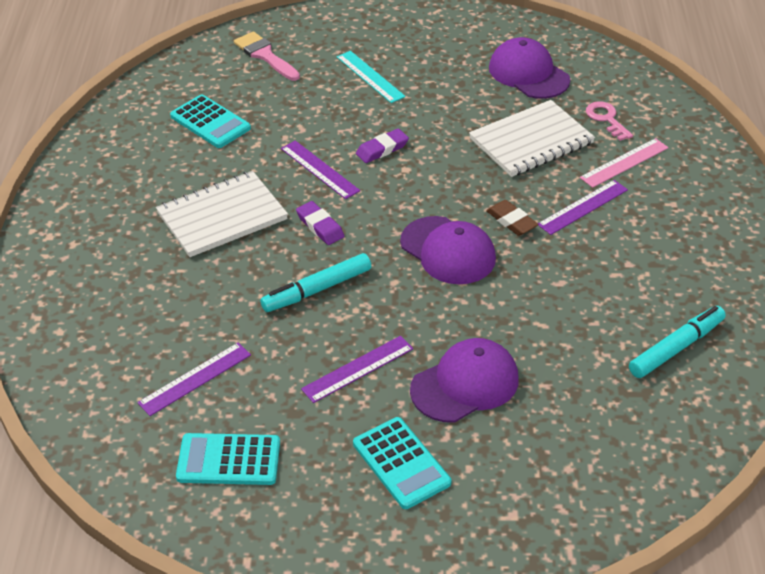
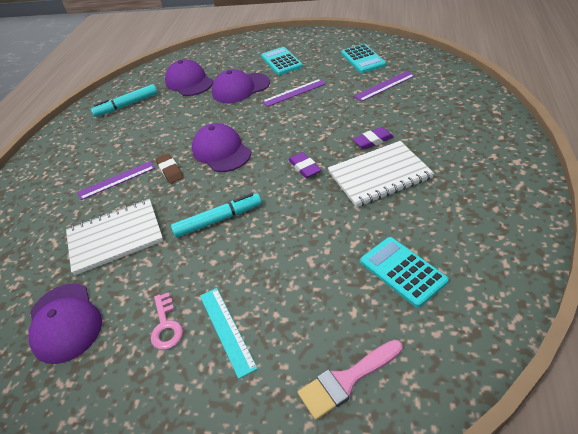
camera: 165 degrees left, 0 degrees up
turquoise calculator [176,433,280,485] -> turquoise calculator turned 60 degrees clockwise [341,44,386,73]
pink brush [234,31,300,81] -> pink brush turned 90 degrees clockwise [298,340,402,420]
turquoise marker [260,253,371,312] -> turquoise marker moved to [171,193,262,238]
purple ruler [281,141,360,199] -> none
purple eraser [356,129,409,163] -> purple eraser moved to [353,127,394,149]
pink ruler [580,138,669,188] -> none
pink key [586,101,633,141] -> pink key moved to [150,292,183,350]
none -> purple cap [165,59,213,96]

